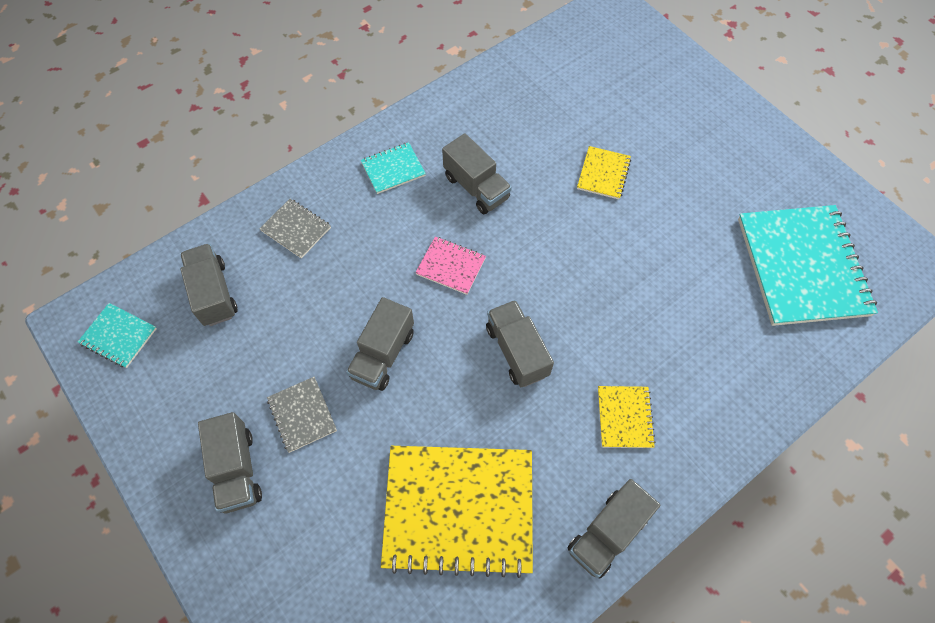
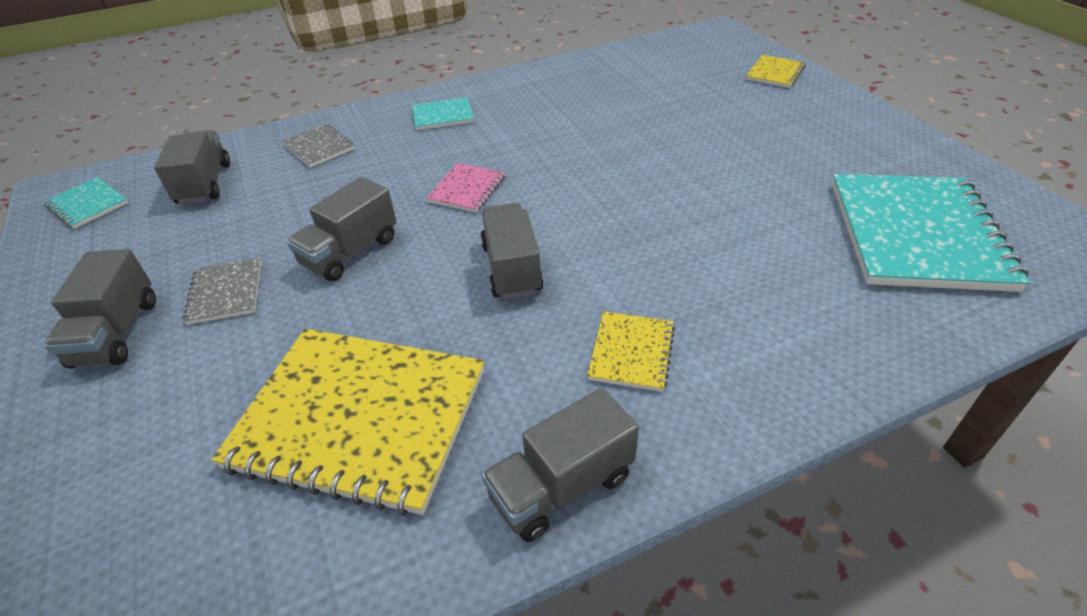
camera: 15 degrees right, 20 degrees down
pink notebook [415,236,486,295] -> pink notebook turned 75 degrees clockwise [426,163,505,213]
grey truck [442,133,512,214] -> none
yellow notebook [577,146,631,199] -> yellow notebook moved to [746,55,806,88]

